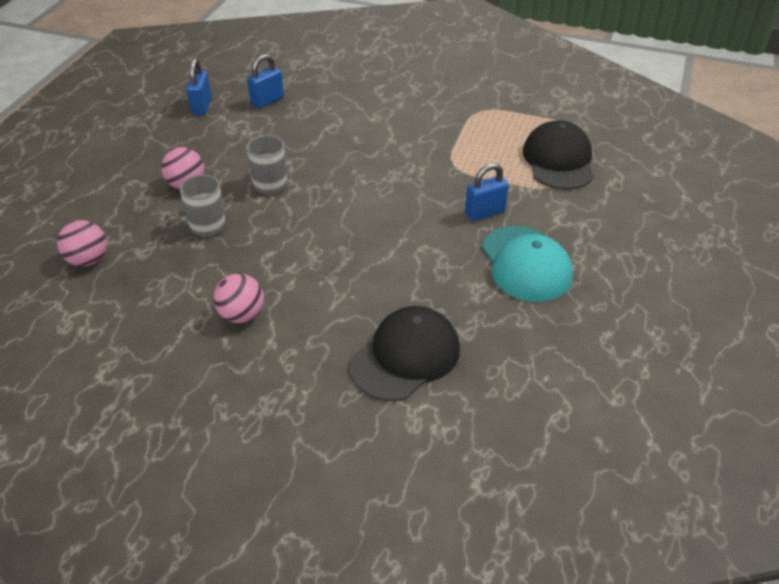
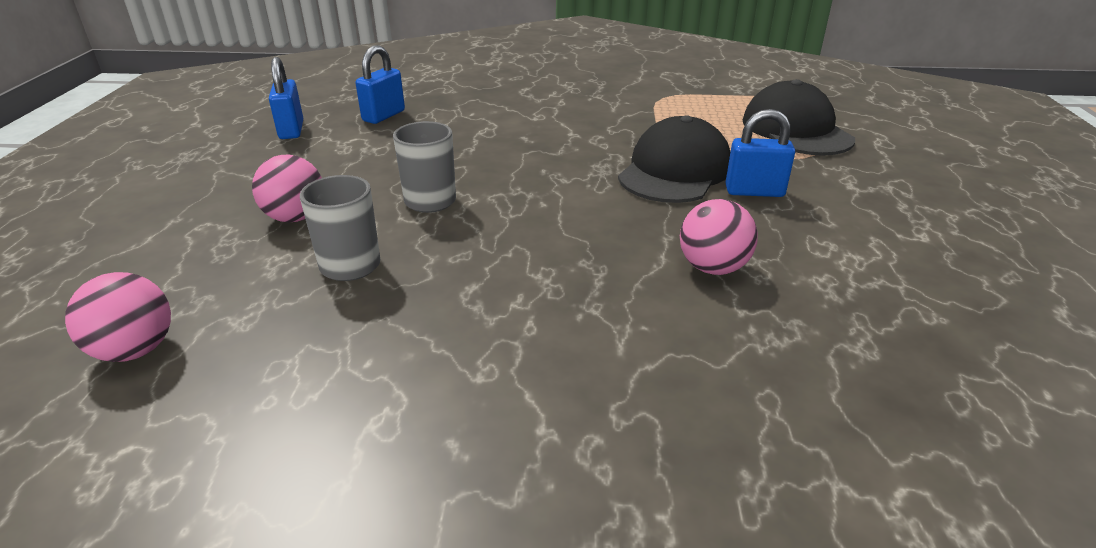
camera: 15 degrees left, 10 degrees down
pink ball [213,273,264,323] -> pink ball moved to [680,199,758,275]
black cap [349,306,460,401] -> black cap moved to [618,115,730,203]
blue padlock [465,163,509,221] -> blue padlock turned 45 degrees clockwise [725,109,795,197]
turquoise cap [482,226,573,302] -> none

